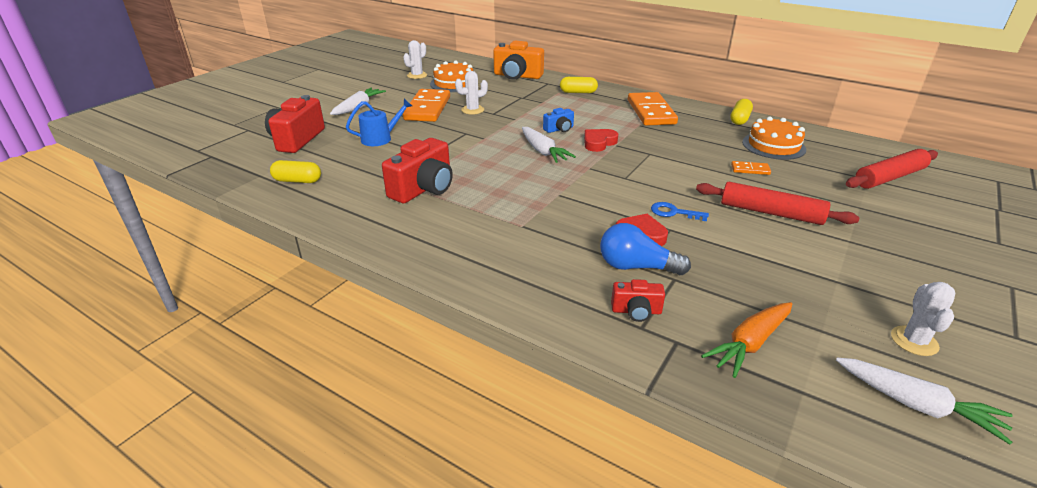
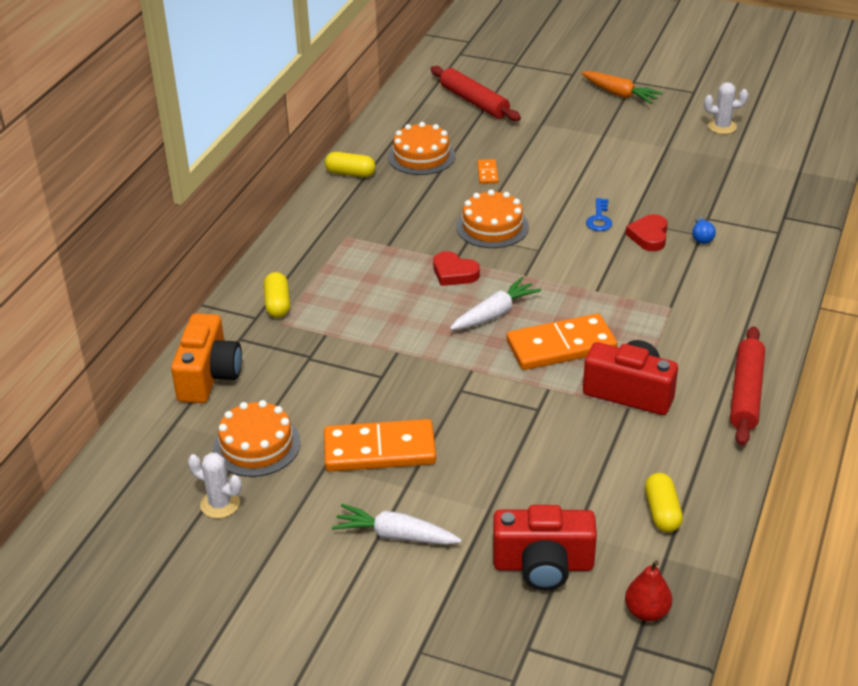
camera: 100 degrees left, 5 degrees up
blue watering can [346,99,412,146] -> none
white cactus [455,71,488,115] -> none
blue camera [543,108,574,133] -> none
blue light bulb [600,223,691,275] -> blue light bulb [692,216,716,244], size x0.56
red camera [611,279,665,322] -> none
orange domino [628,92,678,126] -> orange domino moved to [506,313,618,370]
red rolling pin [696,182,859,225] -> red rolling pin moved to [730,326,765,446]
orange carrot [701,302,792,378] -> orange carrot moved to [581,71,663,104]
white carrot [836,358,1013,445] -> none
none -> orange cake [456,189,529,248]
none -> red pear [625,560,672,621]

